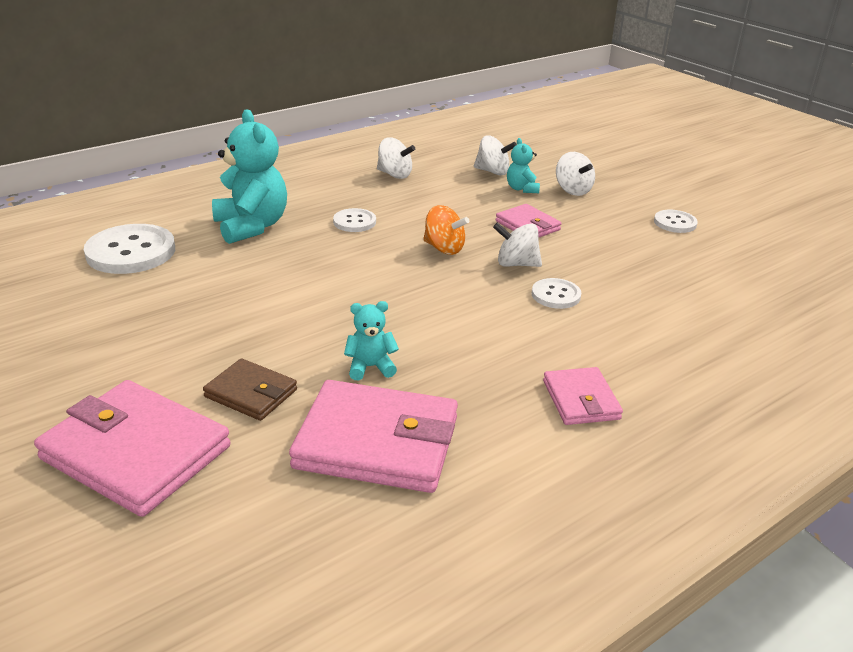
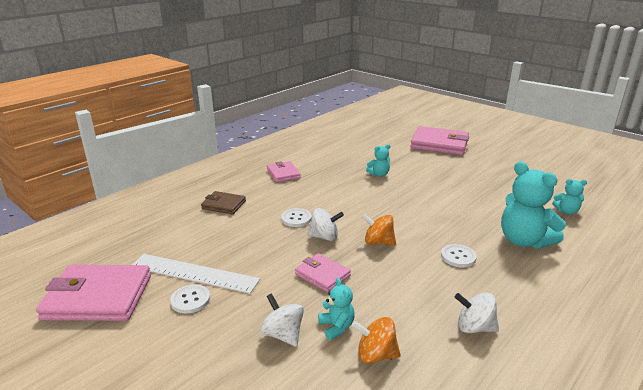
camera: 170 degrees right, 5 degrees down
white button [84,224,175,274] -> turquoise teddy bear [552,179,587,214]
brown wallet [203,358,297,421] -> brown wallet moved to [201,191,246,215]
pink wallet [289,380,458,493] -> pink wallet moved to [36,265,151,321]
white spinning top [474,135,517,175] -> orange spinning top [352,317,401,363]
none -> white ruler [132,254,260,294]

